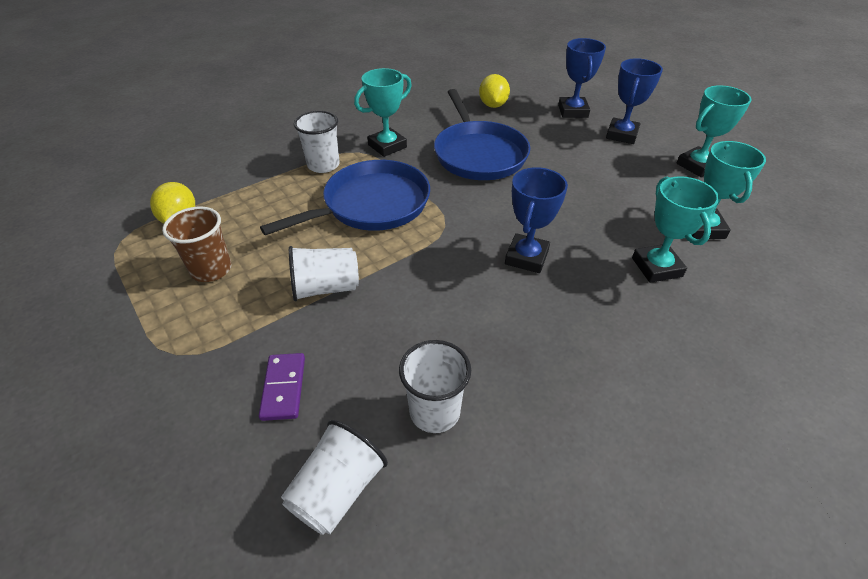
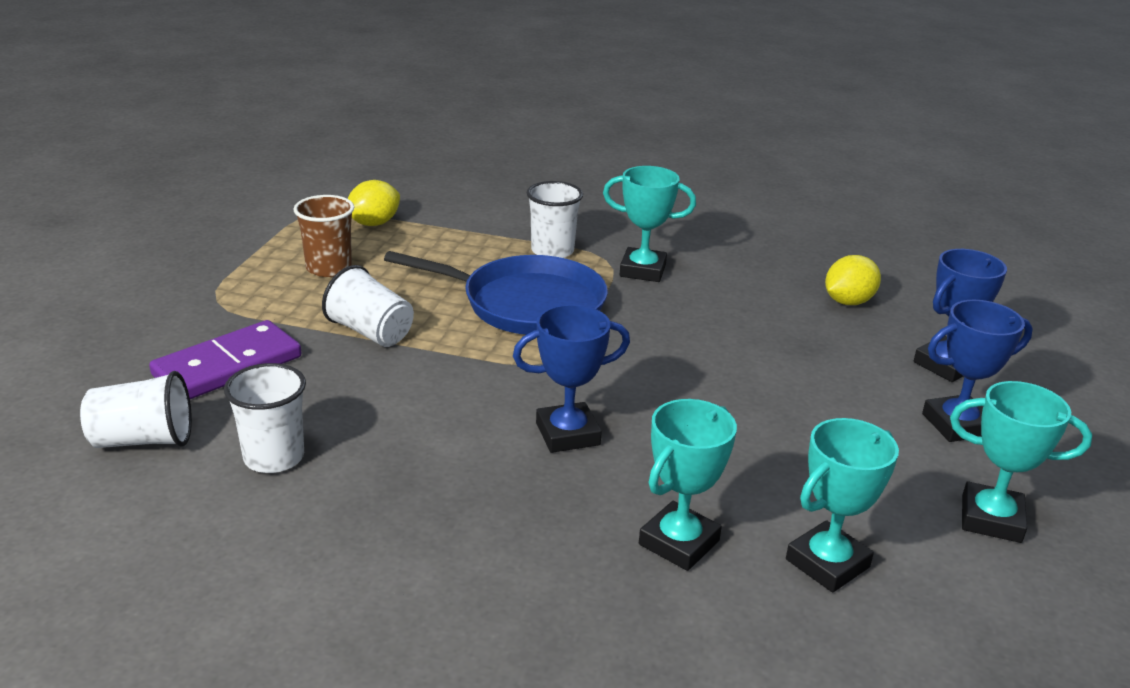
camera: 50 degrees right, 15 degrees down
purple domino [259,353,305,421] -> purple domino [149,320,301,399], size x1.69
blue pan [434,89,530,180] -> none

